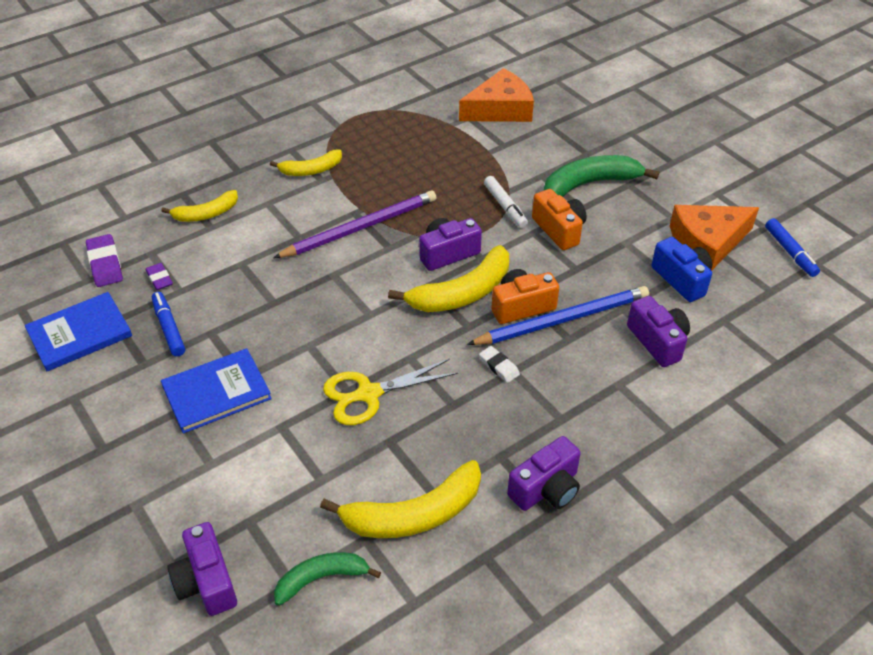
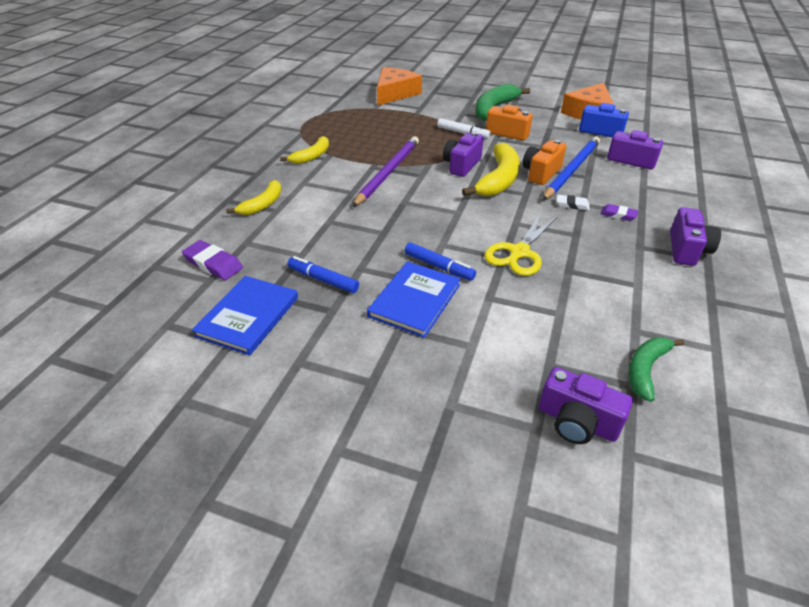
camera: 35 degrees left, 5 degrees down
purple eraser [146,263,173,290] -> purple eraser moved to [600,204,638,221]
yellow banana [320,460,481,538] -> none
blue marker [765,218,820,277] -> blue marker moved to [405,242,476,281]

